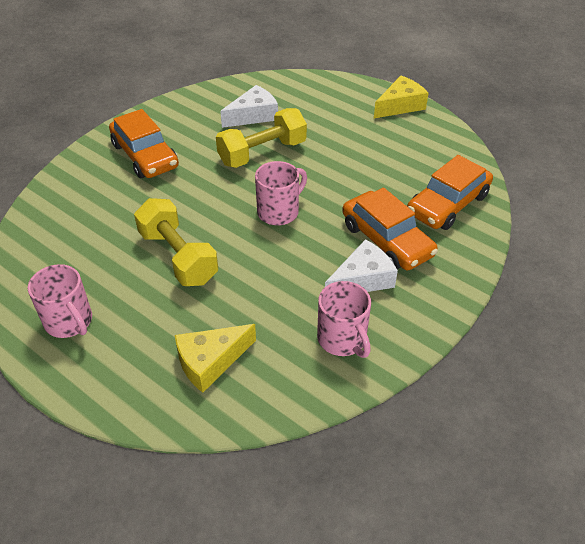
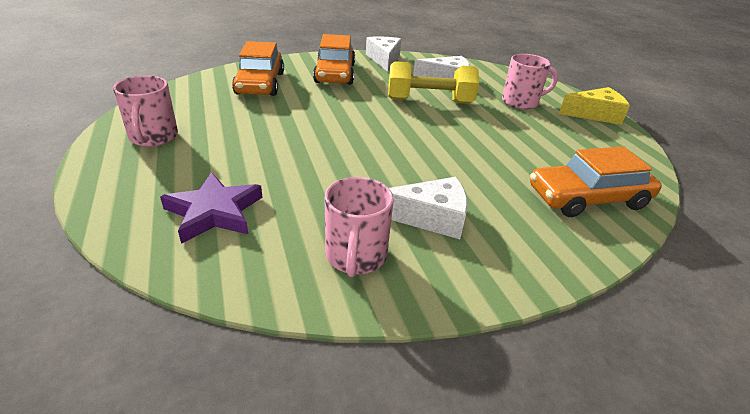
camera: 30 degrees right, 10 degrees down
yellow dumbbell [134,198,218,286] -> none
yellow cheese [175,324,256,393] -> purple star [160,172,262,244]
pink mug [255,161,307,225] -> pink mug moved to [502,54,558,110]
orange car [342,188,438,271] -> orange car moved to [232,41,284,96]
none -> white cheese [366,37,401,72]

